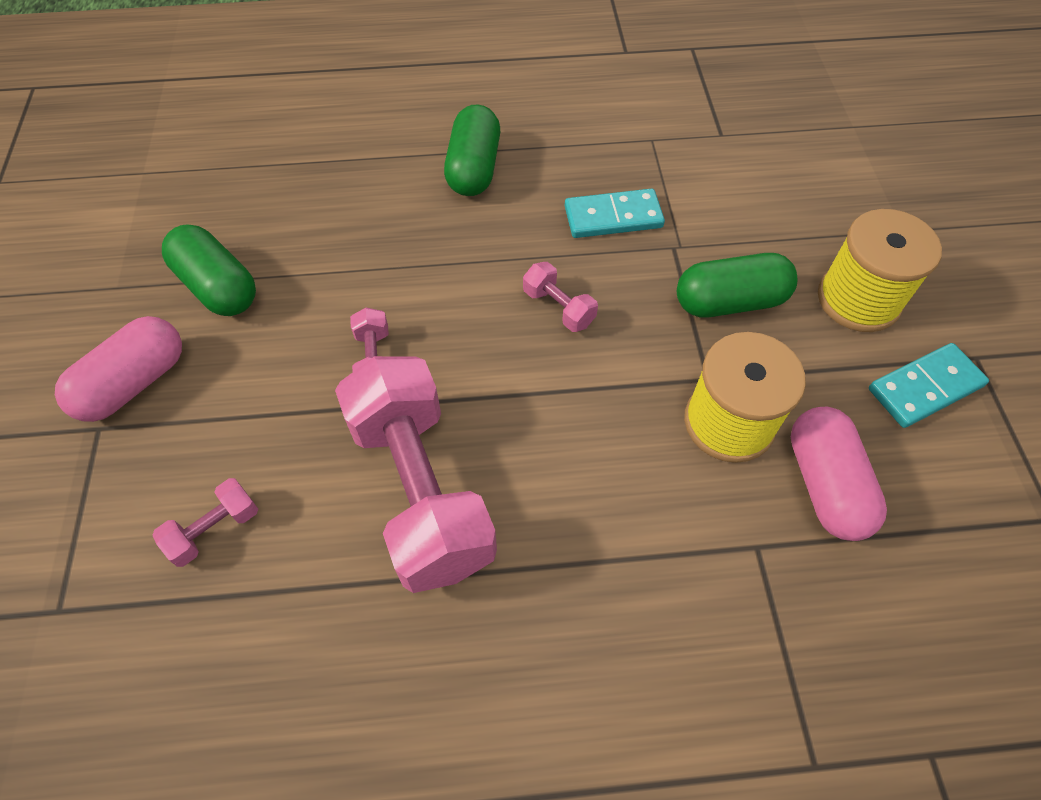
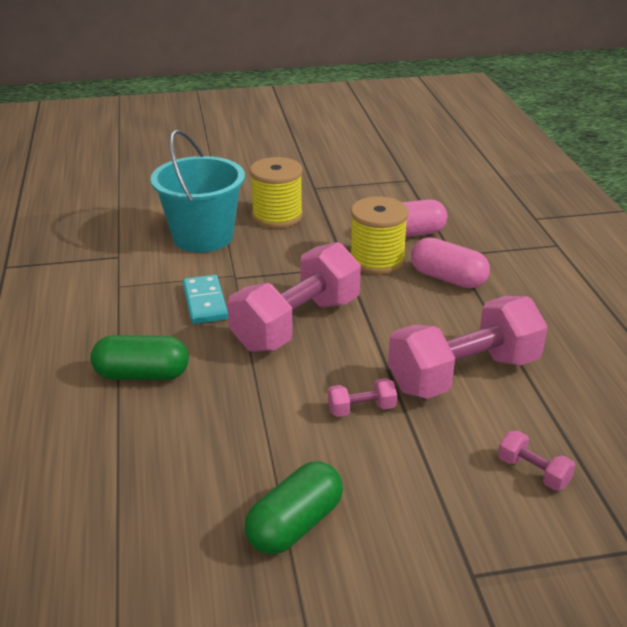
camera: 95 degrees left, 25 degrees down
pink capsule [55,316,182,422] -> pink capsule moved to [411,237,490,288]
pink dumbbell [523,262,598,332] -> pink dumbbell [228,242,361,352], size x2.41
green capsule [677,253,797,318] -> none
turquoise domino [869,343,989,428] -> none
none -> turquoise bucket [151,130,245,253]

